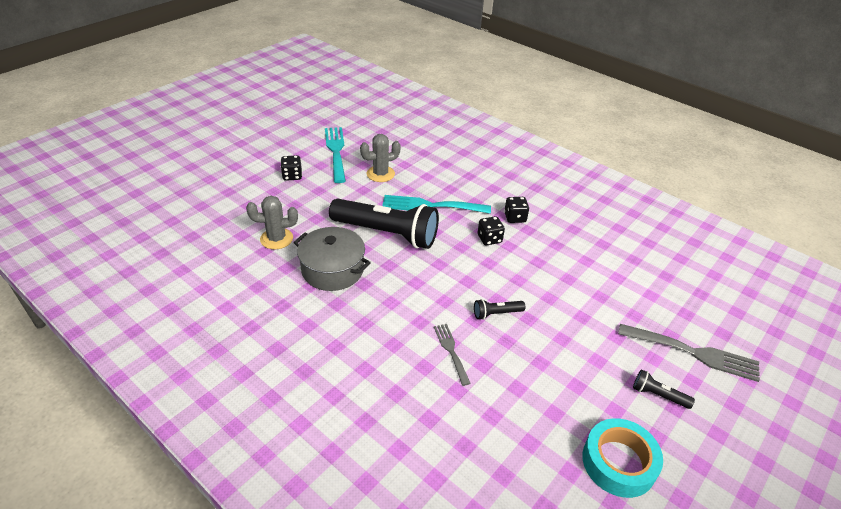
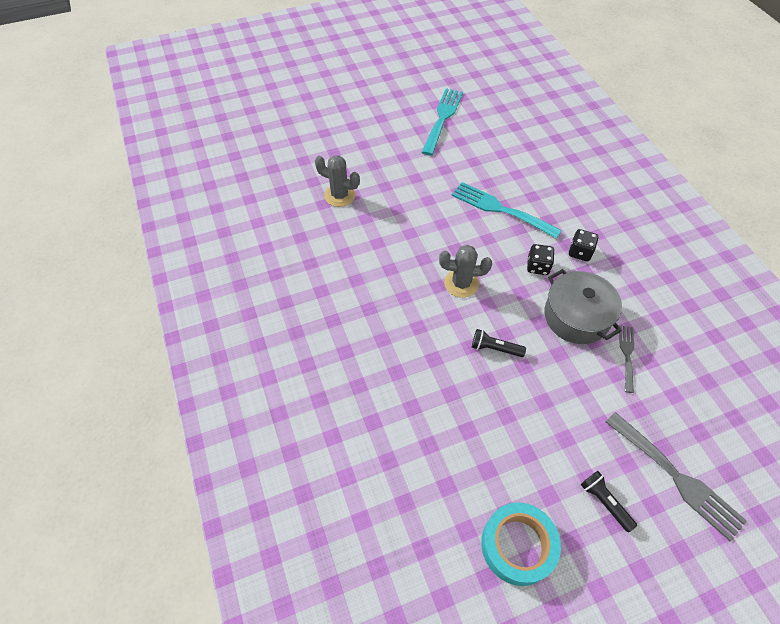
camera: 30 degrees right, 15 degrees up
black dice [281,155,302,181] -> none
grey pot [294,227,371,291] -> grey pot moved to [544,269,622,344]
black flashlight [329,199,439,249] -> none
grey cactus [360,134,401,182] -> grey cactus moved to [439,245,492,298]
grey fork [434,324,471,386] -> grey fork moved to [619,325,634,393]

